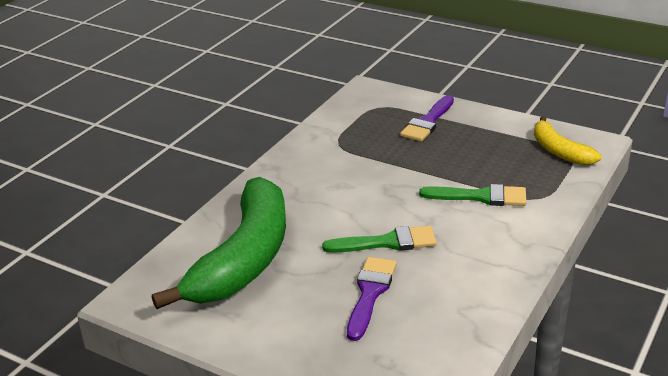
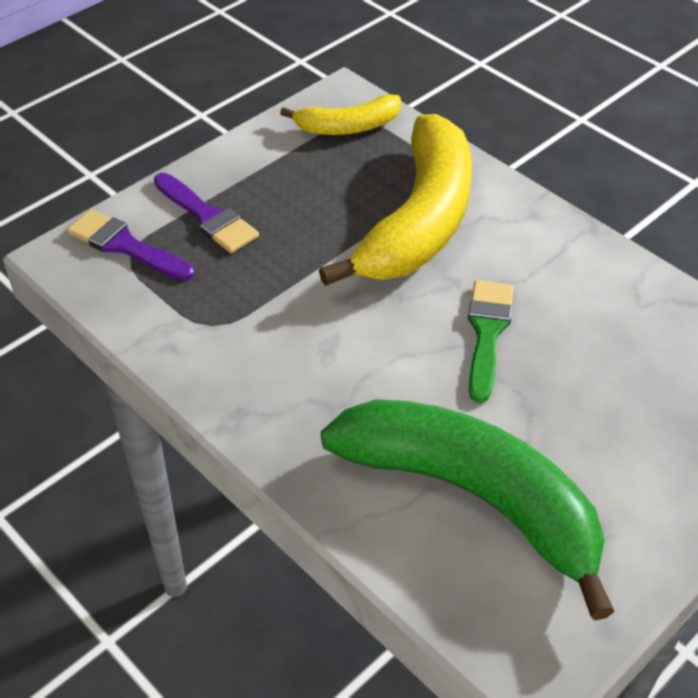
camera: 75 degrees left, 15 degrees up
purple brush [347,257,397,341] -> purple brush moved to [67,209,194,281]
green brush [419,184,526,206] -> yellow banana [319,114,472,286]

